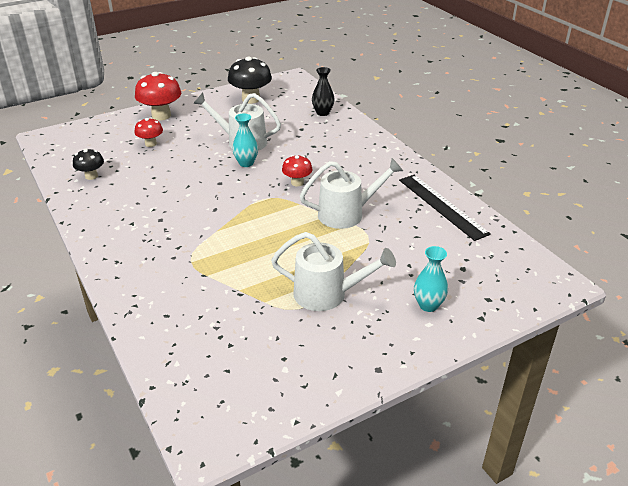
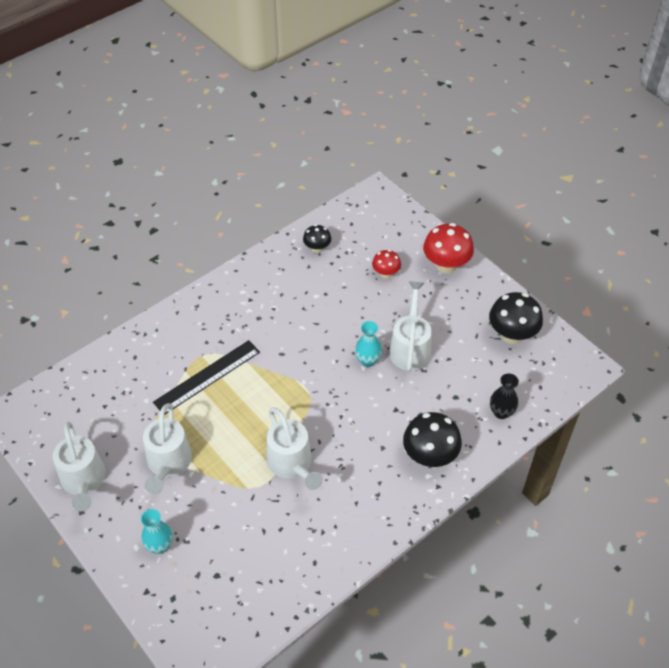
camera: 80 degrees right, 15 degrees up
red mushroom [282,155,313,187] -> none
black ruler [399,175,491,241] -> black ruler moved to [153,340,260,415]
none -> white watering can [53,422,106,511]
none -> black mushroom [403,412,462,467]

